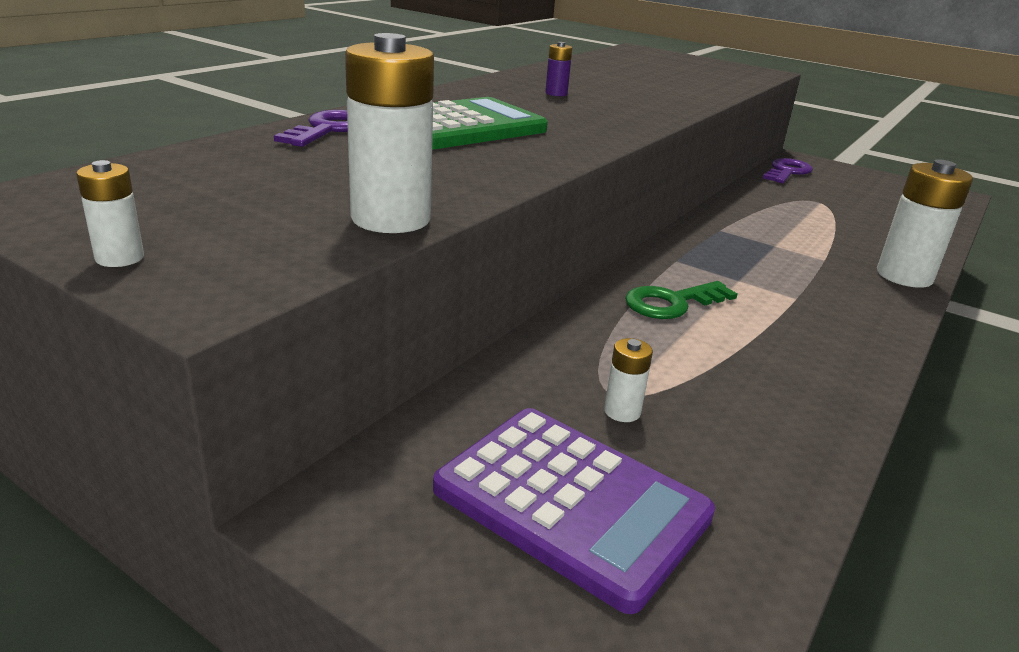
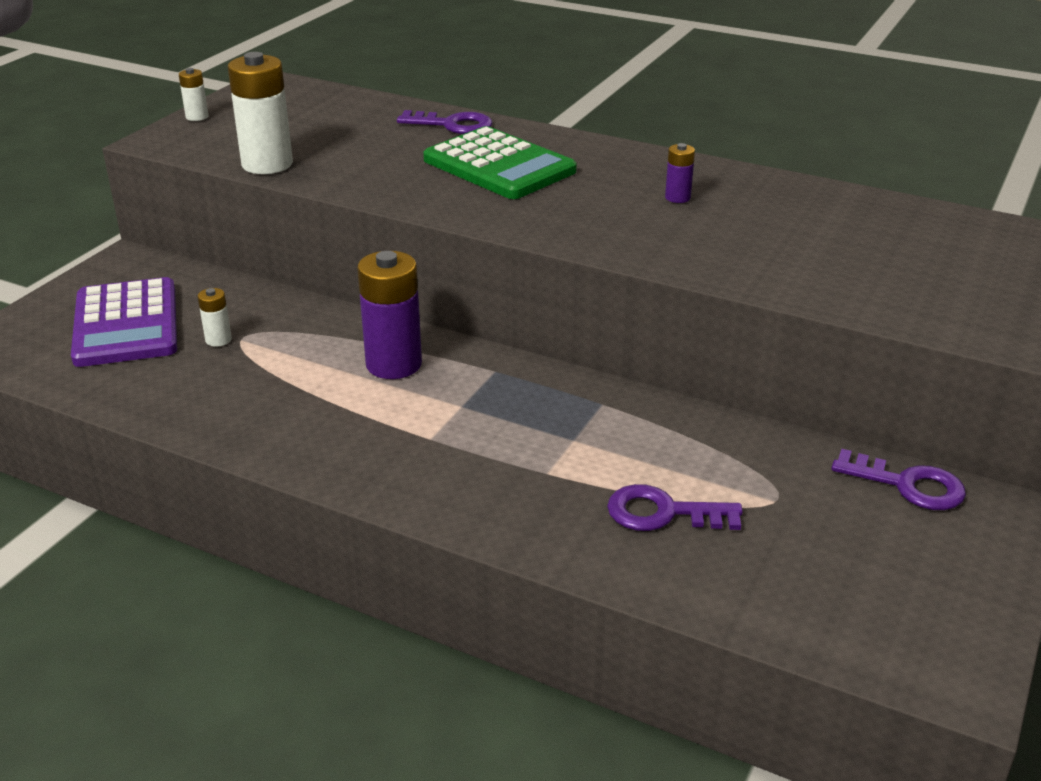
camera: 85 degrees right, 5 degrees up
purple calculator [433,408,715,614] -> purple calculator turned 45 degrees counterclockwise [71,277,177,367]
green key [625,281,738,319] -> purple battery [357,251,422,379]
white battery [877,159,973,288] -> none
none -> purple key [607,484,743,531]

